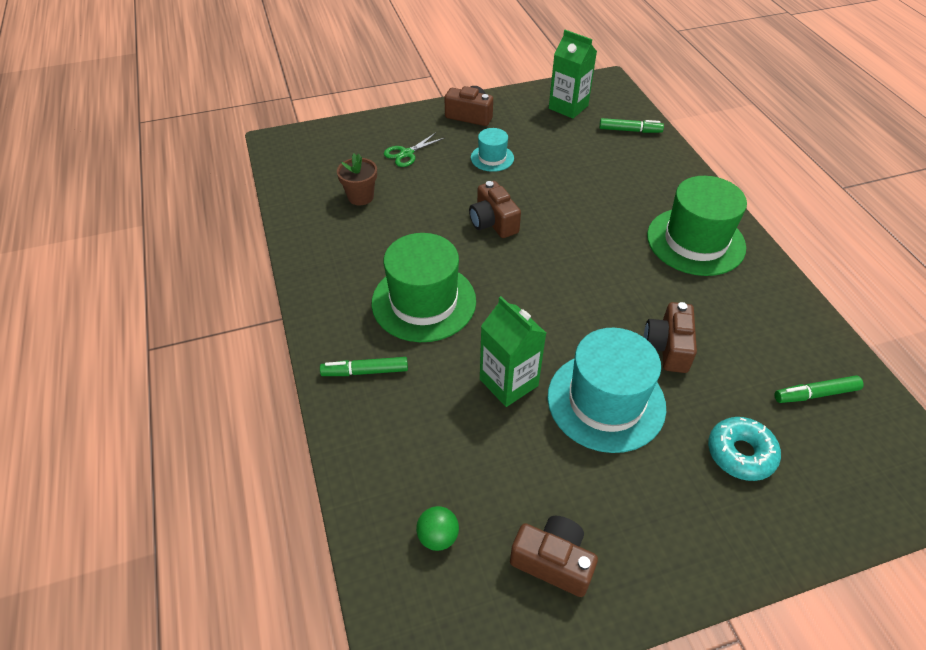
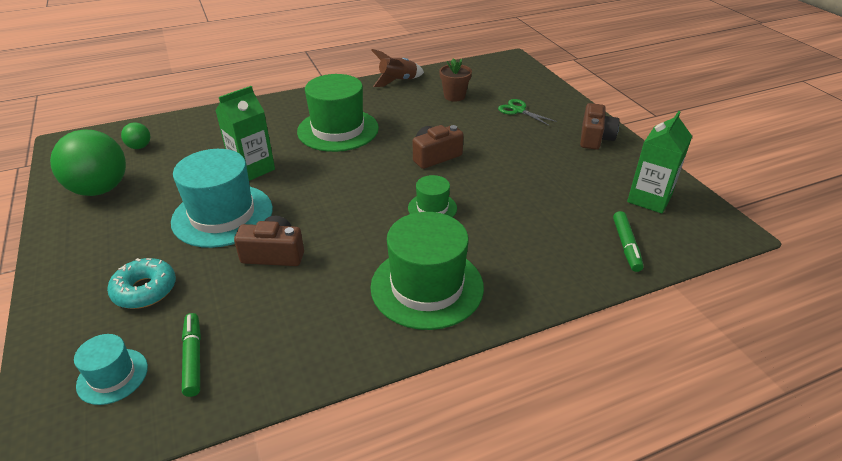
camera: 85 degrees right, 10 degrees down
green marker [320,357,408,376] -> none
turquoise hat [471,128,514,172] -> turquoise hat moved to [74,334,148,405]
brown camera [510,516,598,597] -> green ball [50,129,126,196]
none -> brown rocket [371,49,424,87]
none -> green hat [408,175,457,217]

